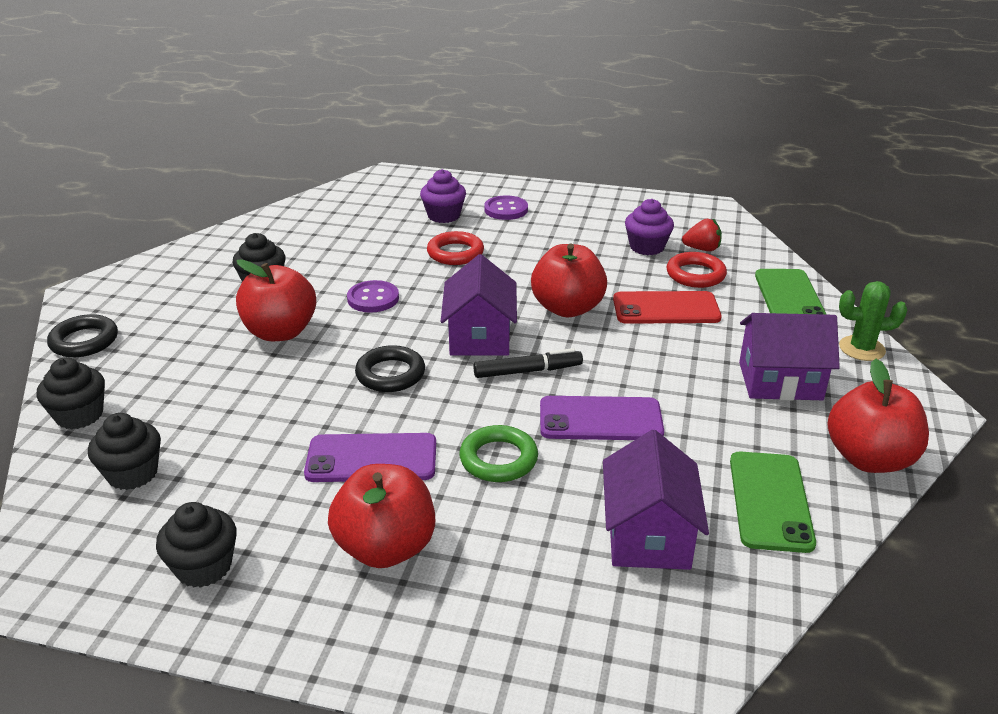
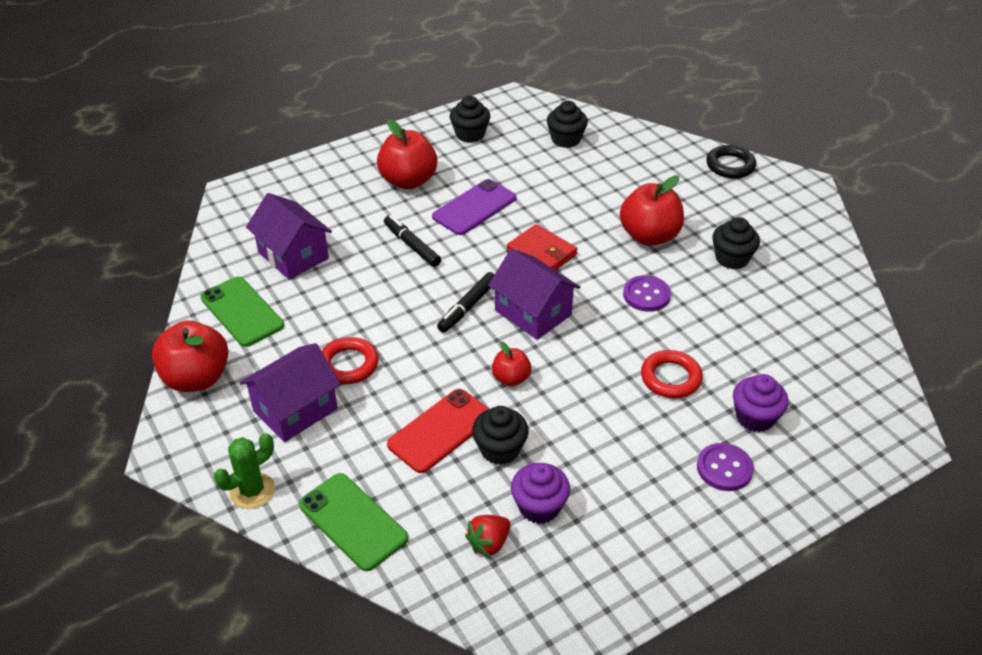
camera: 135 degrees right, 10 degrees up
black cupcake [36,357,105,430] -> black cupcake moved to [472,406,529,465]
black ring [355,345,425,392] -> red wallet [507,224,577,270]
green ring [460,425,538,482] -> black marker [384,215,441,267]
red apple [531,244,607,317] -> red apple [492,341,532,386], size x0.54
purple phone [540,396,664,440] -> none
red ring [667,252,727,288] -> red ring moved to [322,337,379,384]

